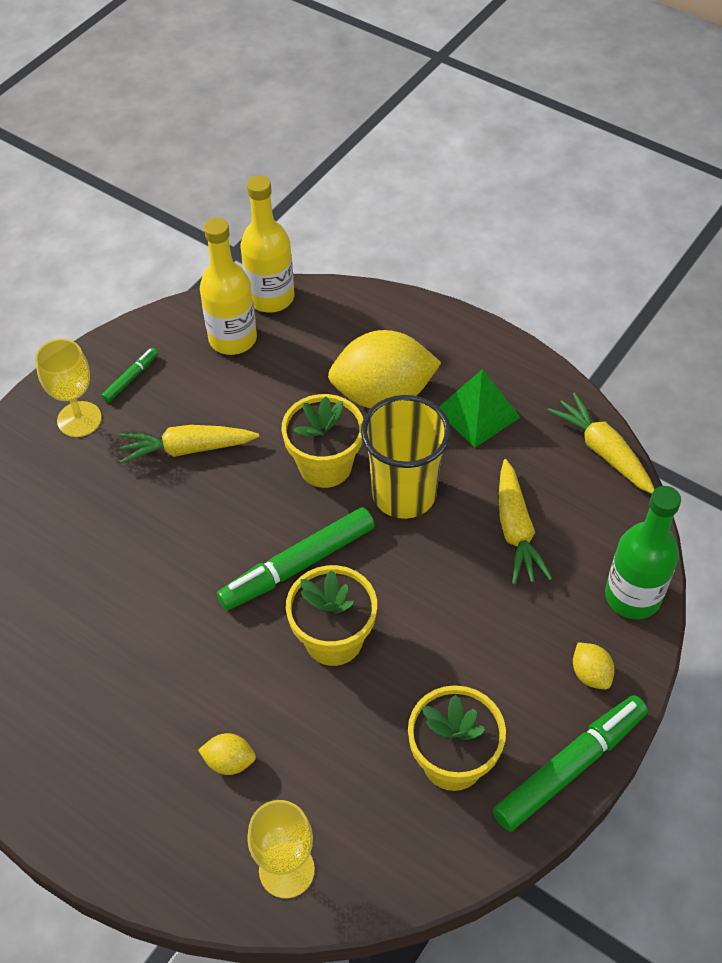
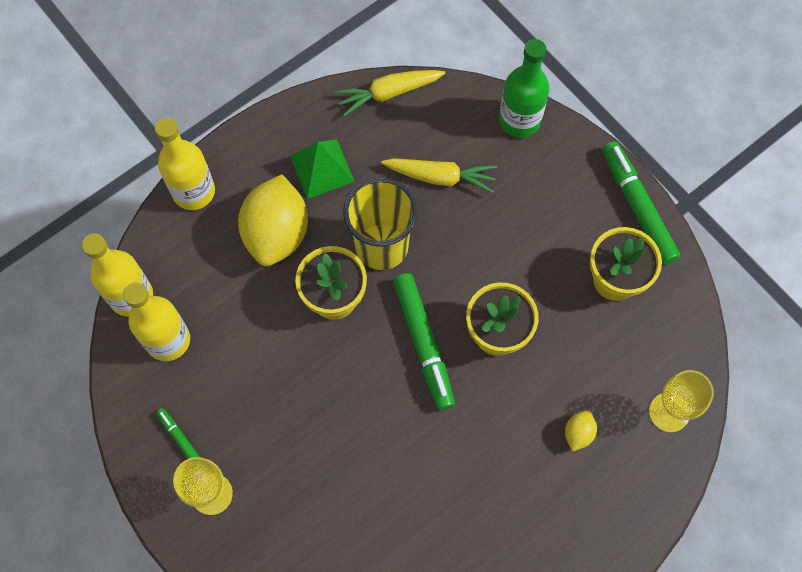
camera: 75 degrees left, 15 degrees up
yellow carrot [119,425,259,464] -> none
yellow lemon [573,642,615,689] -> none
none -> yellow bottle [155,117,215,210]

